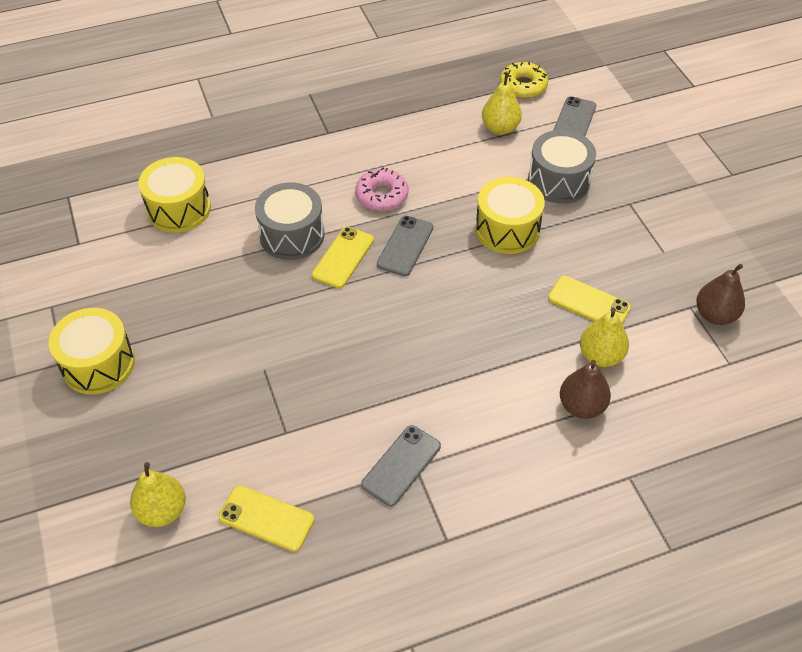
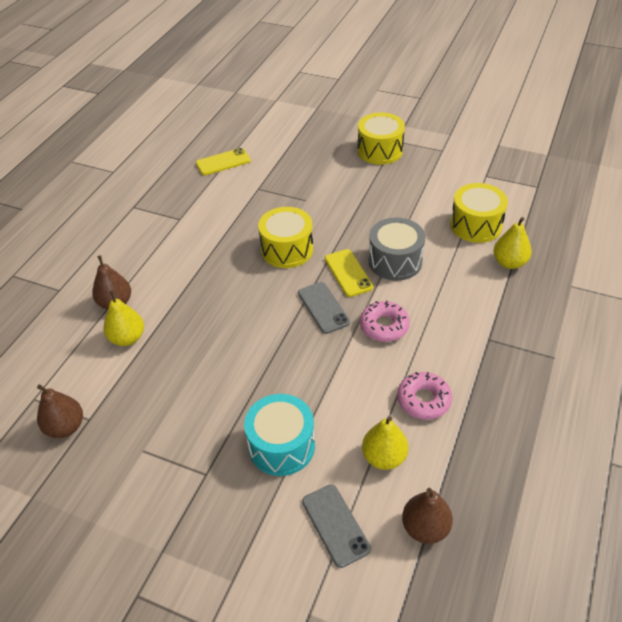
camera: 135 degrees right, 5 degrees down
yellow pear [130,462,186,527] -> yellow pear moved to [494,217,532,269]
grey phone [361,425,441,506] -> none
yellow drum [475,177,545,254] -> yellow drum moved to [258,207,313,268]
yellow donut [500,62,548,98] -> brown pear [402,488,453,544]
grey drum [528,130,596,203] -> turquoise drum [244,394,315,476]
yellow phone [548,276,631,324] -> none
none -> pink donut [397,372,452,420]

